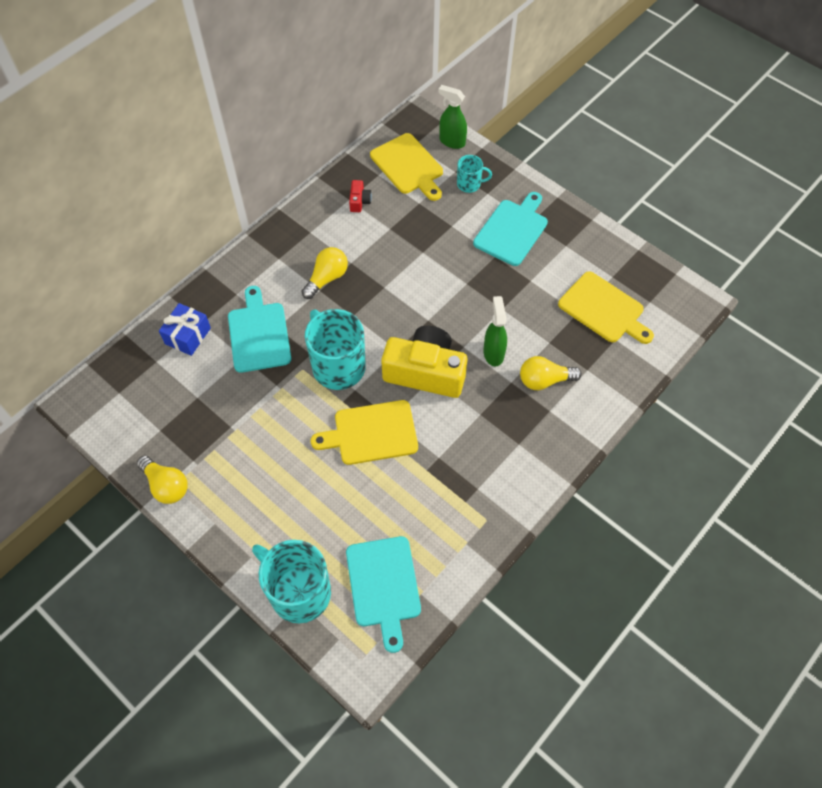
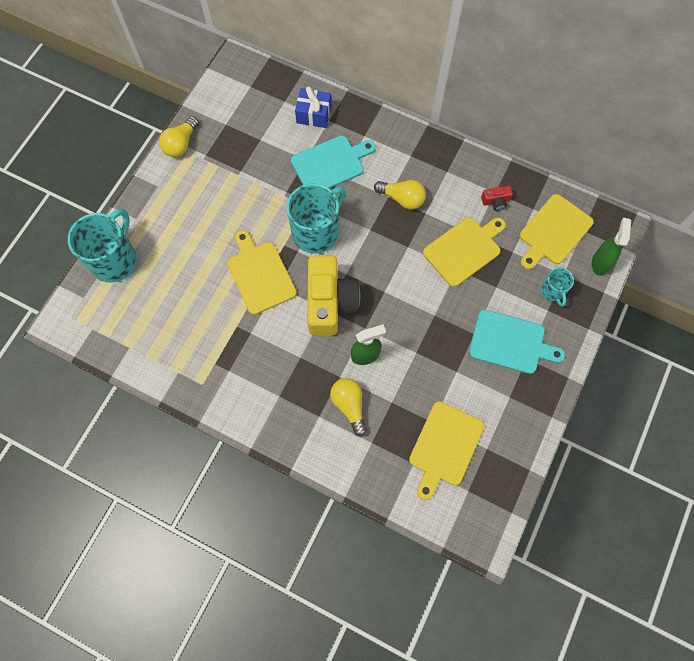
camera: 75 degrees right, 10 degrees up
turquoise cutting board [346,536,421,653] -> none
none -> yellow cutting board [423,217,506,287]

